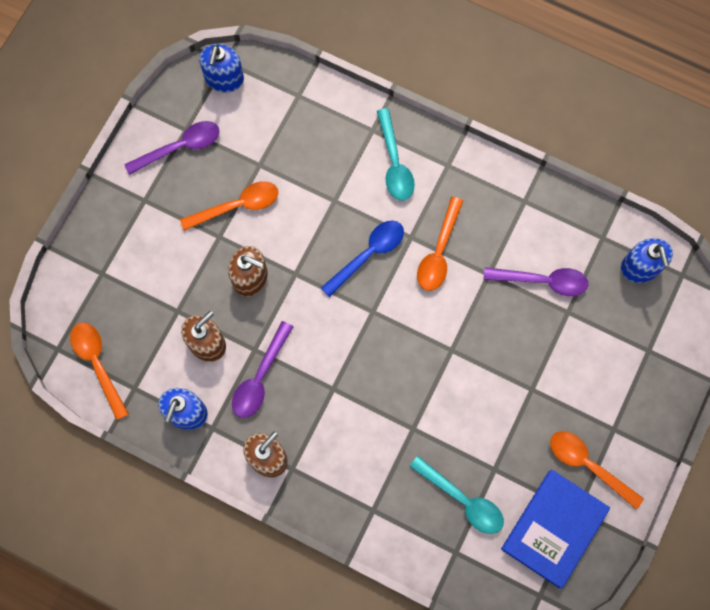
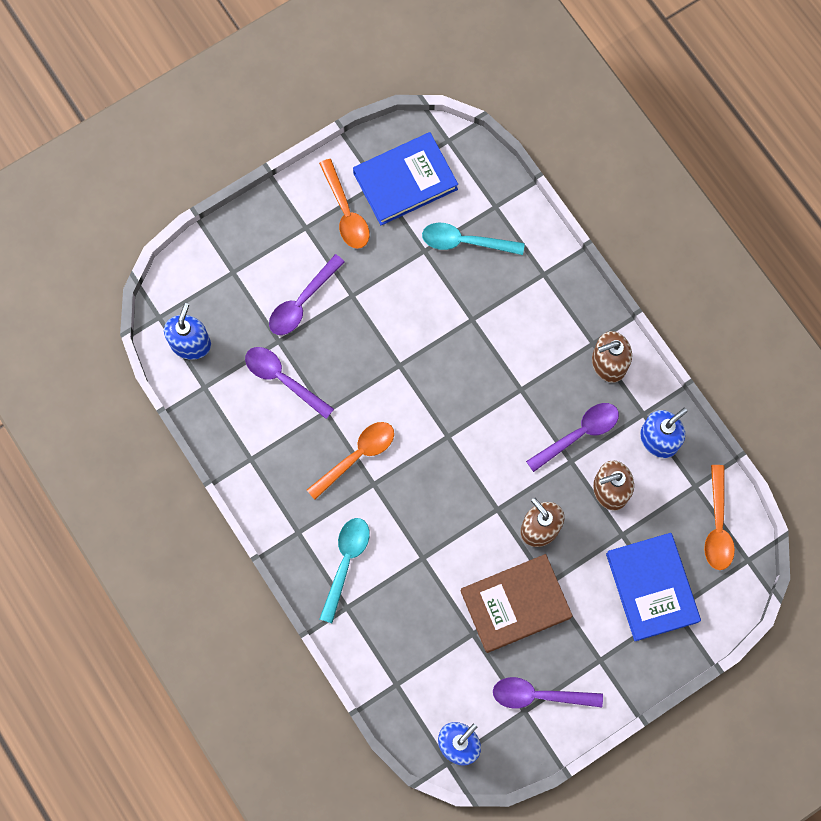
camera: 150 degrees left, 0 degrees up
orange spoon [180,181,278,231] -> brown book [461,554,573,653]
blue spoon [321,220,404,297] -> none
turquoise spoon [410,456,504,534] -> turquoise spoon turned 60 degrees counterclockwise [422,223,525,255]
none -> purple spoon [269,254,345,335]
none -> blue book [606,533,701,641]

